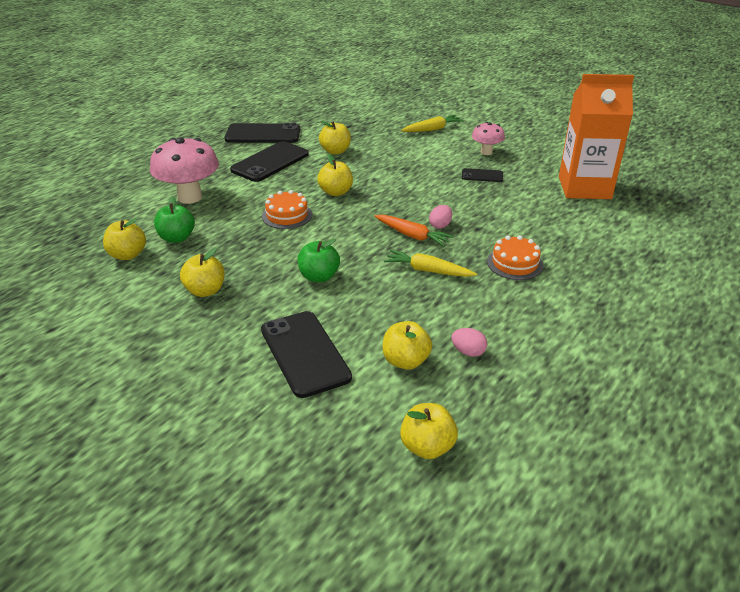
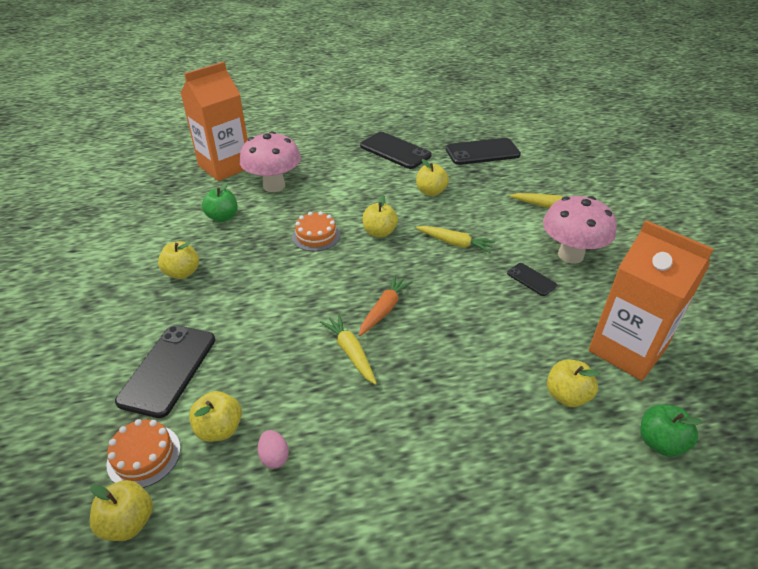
camera: 40 degrees right, 5 degrees up
yellow apple [103,218,146,260] -> yellow apple moved to [547,360,600,407]
black phone [230,141,309,182] -> black phone moved to [446,138,521,165]
green apple [298,239,340,282] -> green apple moved to [640,405,703,457]
orange carrot [374,215,454,247] -> orange carrot turned 135 degrees counterclockwise [359,275,413,336]
pink egg [429,205,452,229] -> none
pink mushroom [472,122,505,155] -> pink mushroom [543,196,617,264], size x1.81
orange cake [487,235,544,280] -> orange cake moved to [107,419,181,488]
none -> orange carton [181,62,248,181]
none -> yellow carrot [416,226,495,253]

